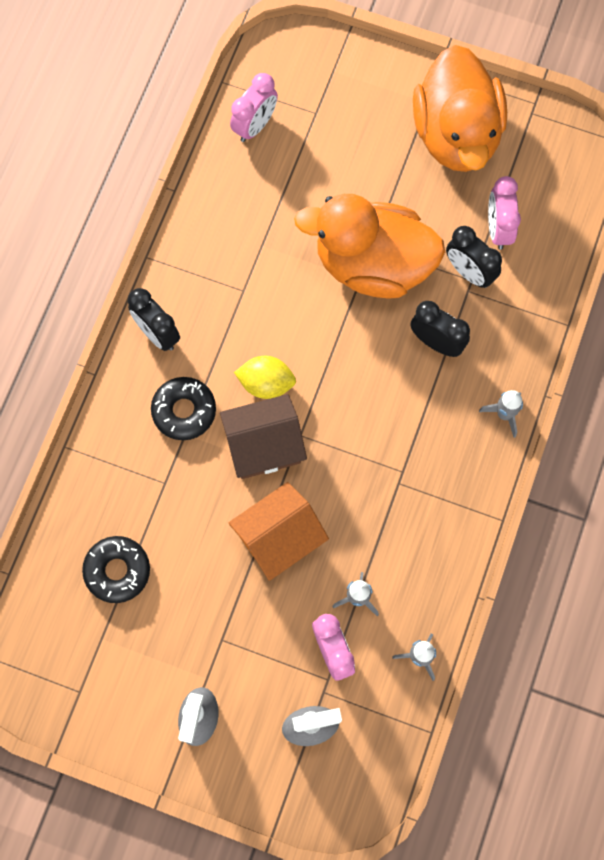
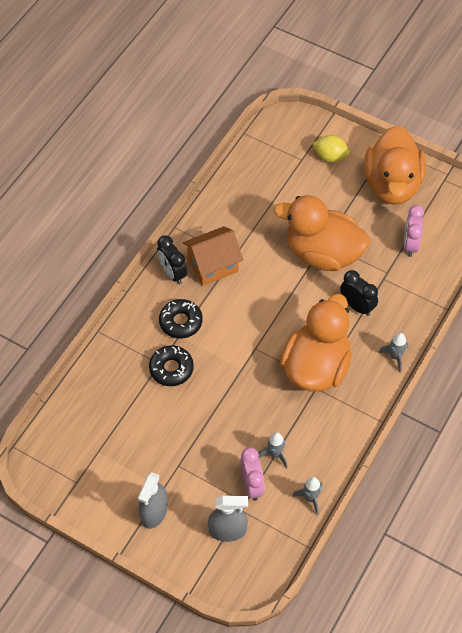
camera: 10 degrees right, 15 degrees down
black donut [82,536,150,603] -> black donut moved to [149,345,194,386]
brown house [220,394,307,479] -> none
orange house [229,482,329,581] -> orange house moved to [183,226,243,286]
pink clock [230,73,278,142] -> none
yellow lemon [234,356,296,399] -> yellow lemon moved to [312,135,350,163]
black clock [446,226,502,288] -> none
none -> orange duck [280,294,352,392]

